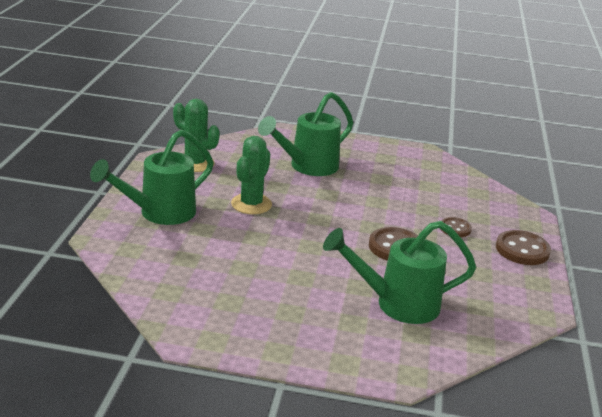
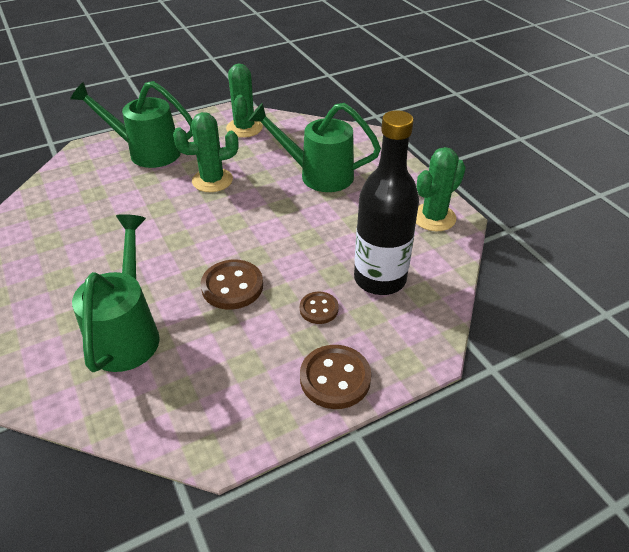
camera: 55 degrees right, 15 degrees up
green watering can [323,221,476,324] -> green watering can turned 45 degrees clockwise [72,214,160,372]
none -> black bottle [354,110,419,295]
none -> green cactus [416,147,466,231]

